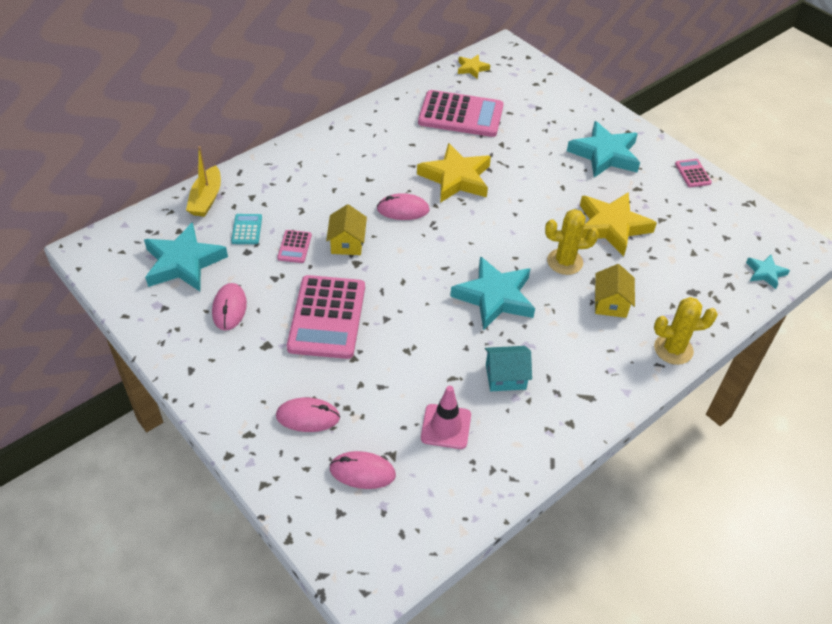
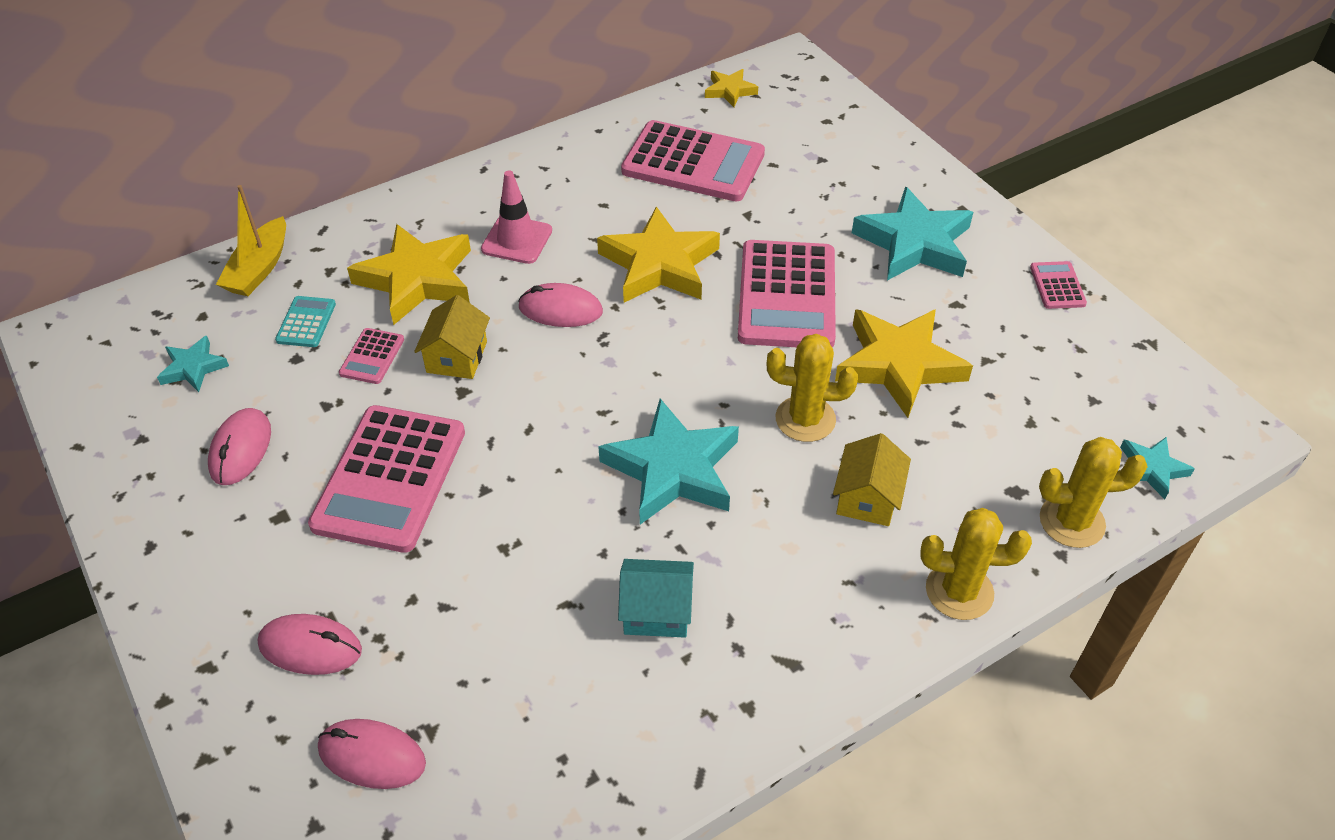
camera: 10 degrees right, 0 degrees up
turquoise star [144,222,228,291] -> turquoise star [157,336,229,392], size x0.50
pink traffic cone [421,386,471,449] -> pink traffic cone moved to [481,170,552,264]
none -> yellow star [347,224,471,325]
none -> pink calculator [738,240,836,347]
none -> yellow cactus [1039,437,1148,548]

